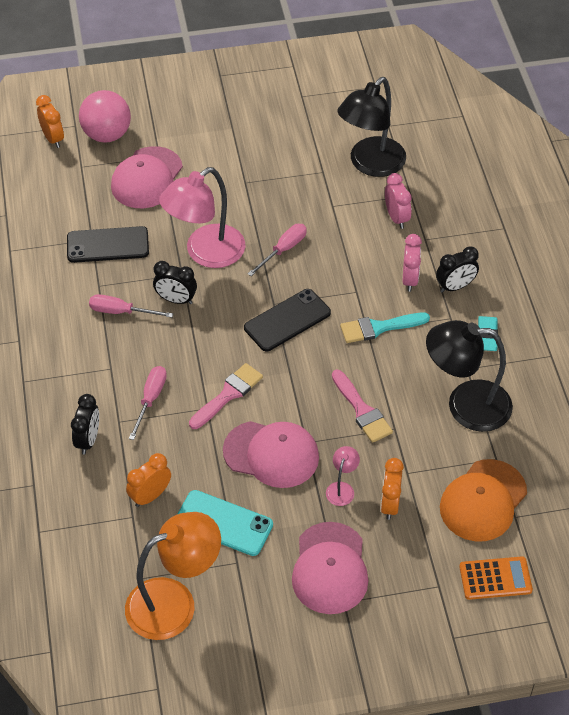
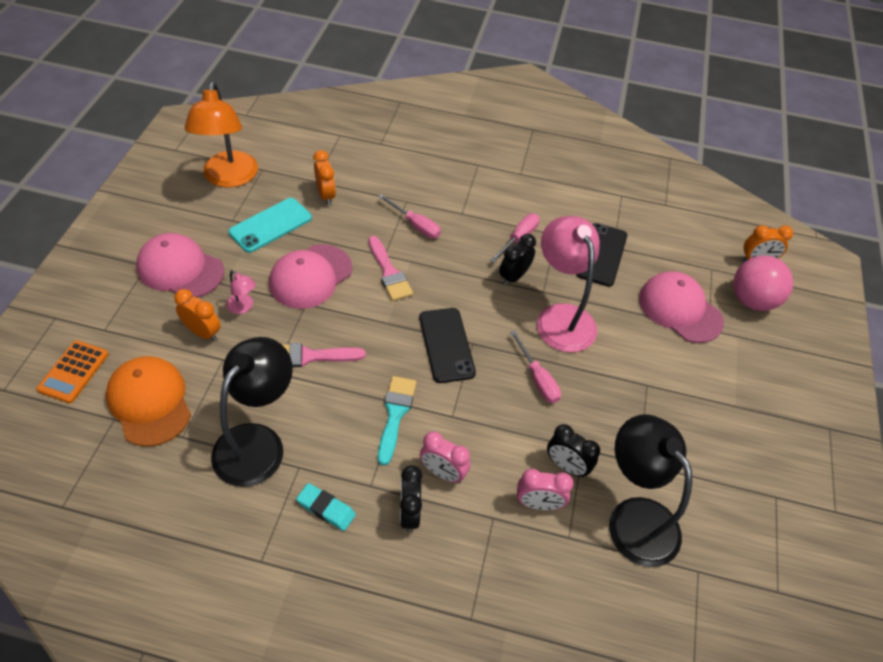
camera: 110 degrees right, 0 degrees up
black clock [71,394,99,454] -> black clock moved to [547,424,600,477]

